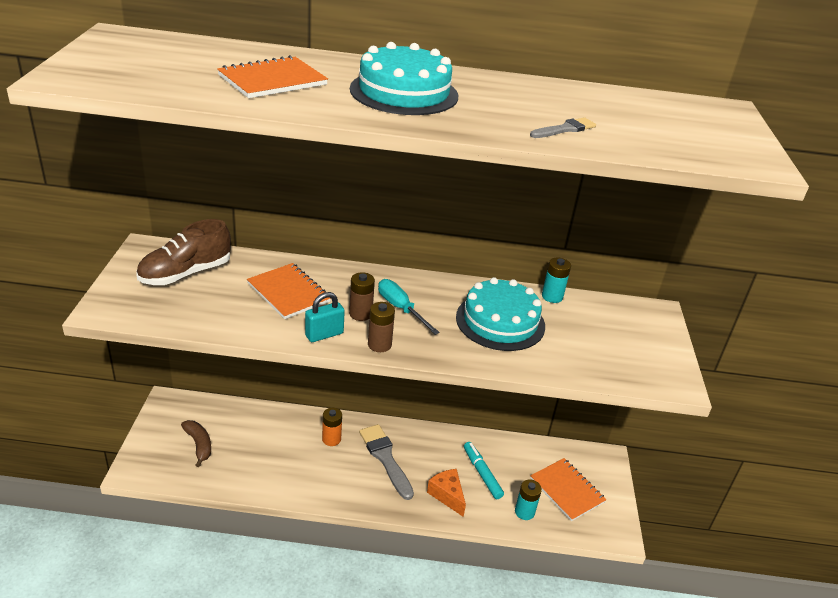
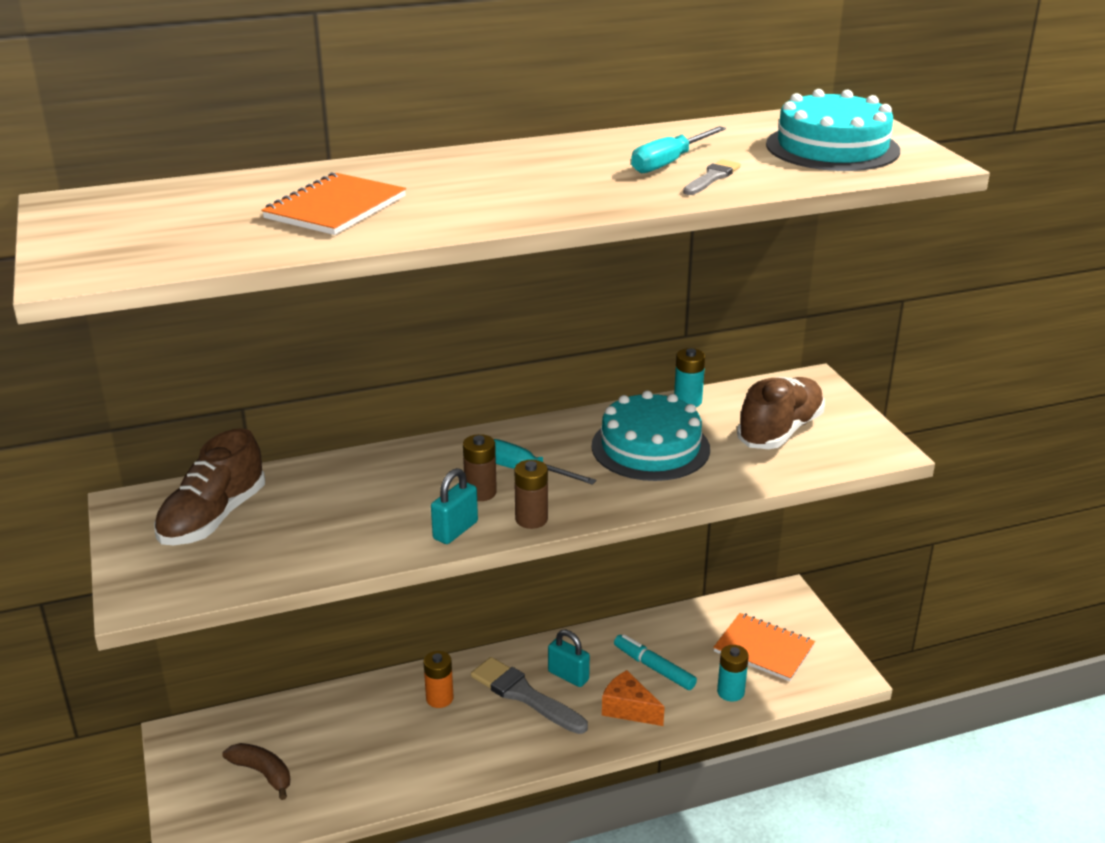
camera: 20 degrees left, 5 degrees down
orange notebook [247,263,331,319] -> none
turquoise cake [350,42,458,115] -> turquoise cake moved to [766,89,900,171]
none -> turquoise padlock [548,630,590,687]
none -> turquoise screwdriver [631,126,726,173]
none -> brown shoe [737,377,825,449]

